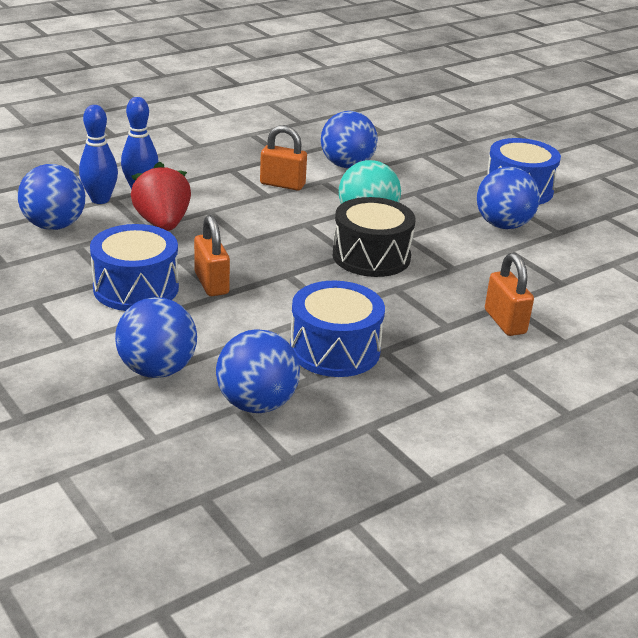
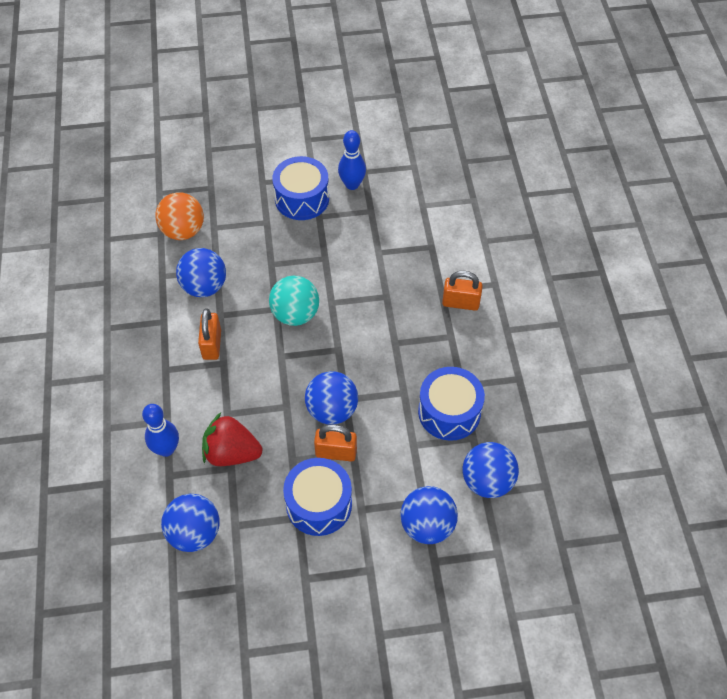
camera: 60 degrees left, 25 degrees up
blue bowling pin [79,105,118,204] -> blue bowling pin moved to [338,130,366,190]
orange padlock [260,125,307,191] -> orange padlock turned 45 degrees counterclockwise [198,309,221,360]
black drum [333,197,416,277] -> none
blue ball [477,167,540,229] -> blue ball moved to [305,371,358,425]
none -> orange ball [155,192,204,240]

